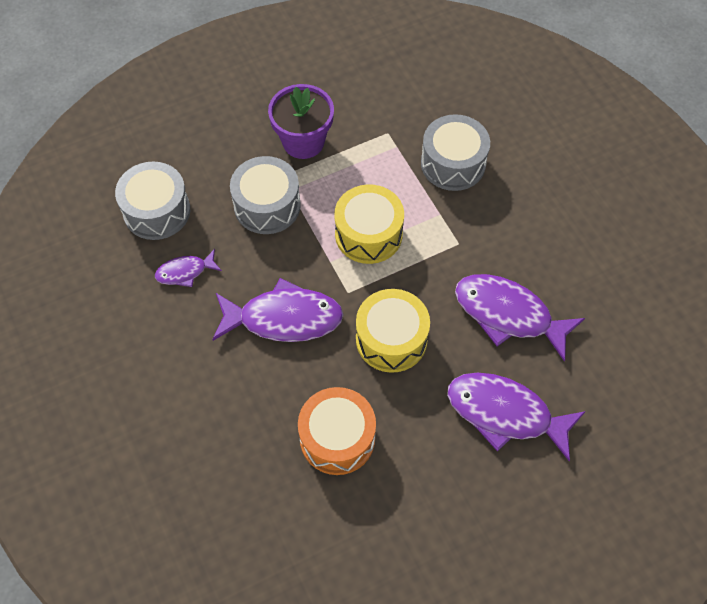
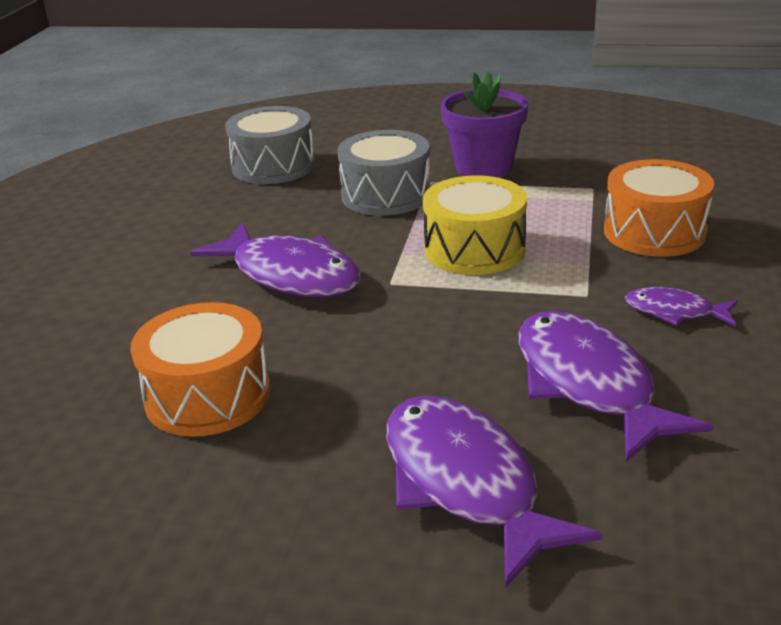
camera: 40 degrees right, 30 degrees down
purple fish [155,249,222,287] -> purple fish moved to [625,287,738,327]
yellow drum [356,289,430,373] -> none
grey drum [421,114,490,191] -> orange drum [604,159,714,257]

